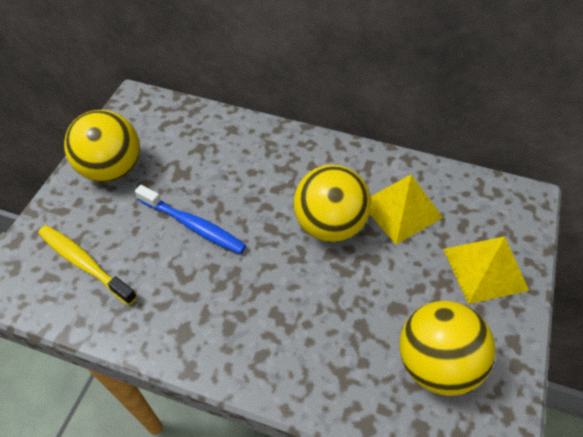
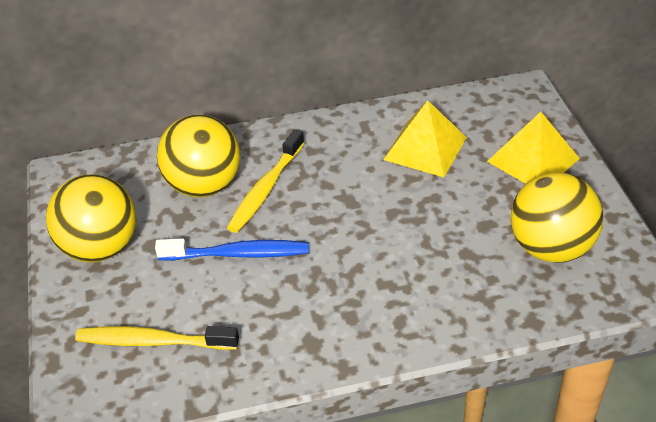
camera: 30 degrees left, 10 degrees down
yellow ball [293,165,371,242] -> yellow ball moved to [157,114,240,198]
none -> yellow toothbrush [227,129,304,233]

